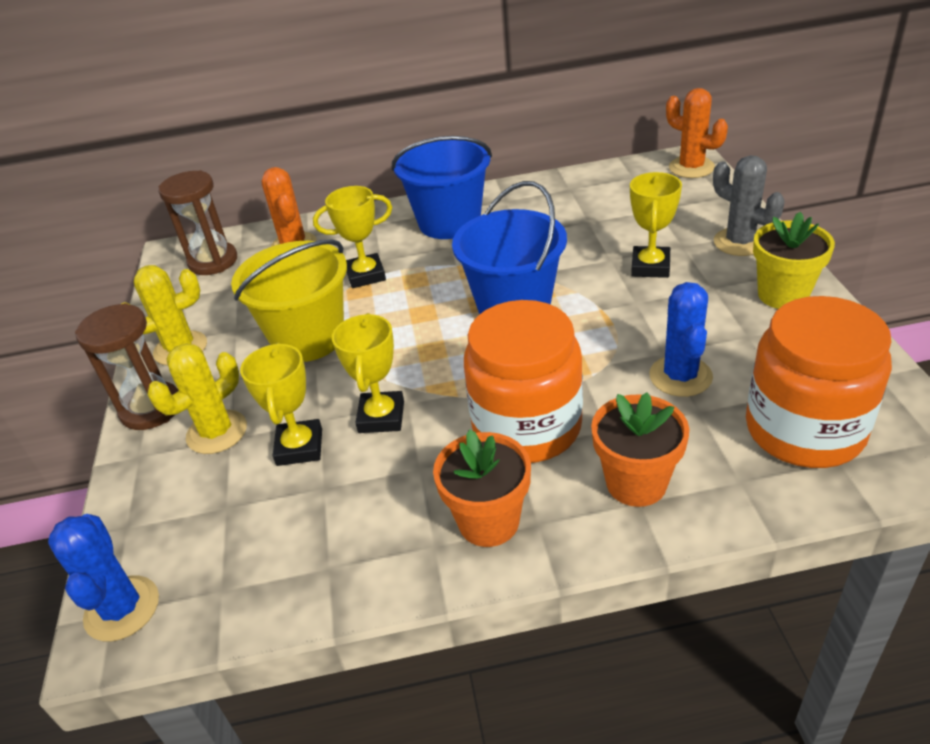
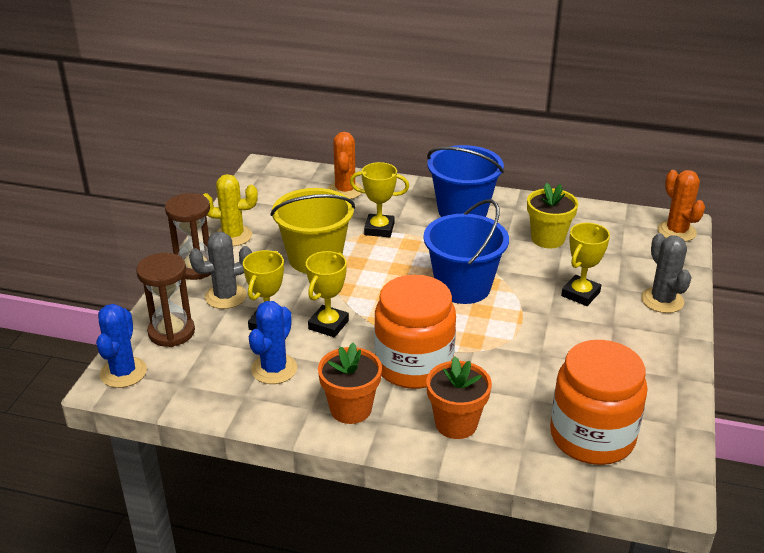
camera: 20 degrees right, 5 degrees down
yellow cactus [148,343,247,454] -> grey cactus [189,232,252,309]
brown hourglass [158,170,237,275] -> brown hourglass moved to [136,253,195,347]
blue cactus [649,282,713,397] -> blue cactus moved to [249,301,297,384]
yellow flower pot [753,212,835,309] -> yellow flower pot moved to [527,183,578,248]

